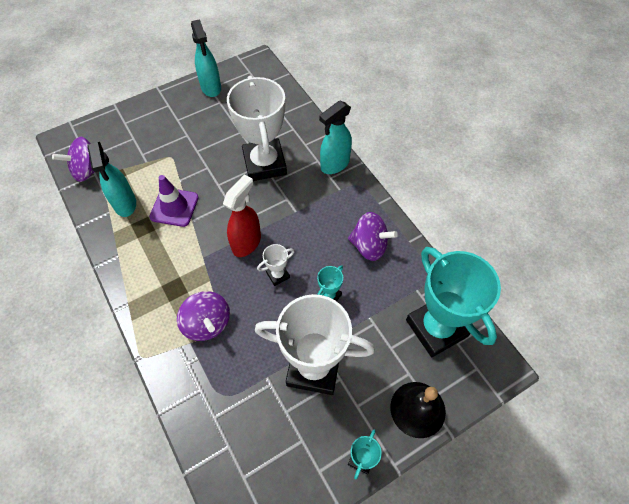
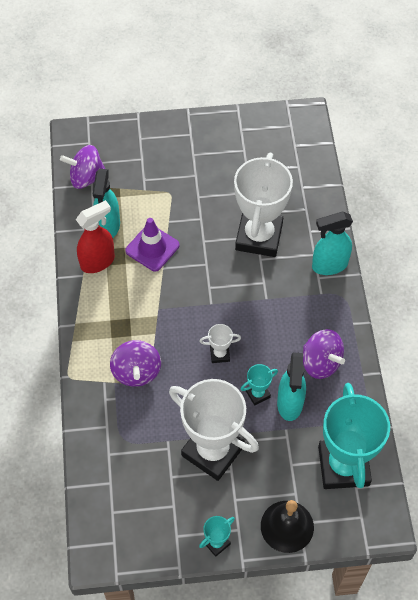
camera: 25 degrees right, 0 degrees up
turquoise spray bottle [191,19,221,97] -> turquoise spray bottle moved to [277,352,306,421]
red spray bottle [223,174,261,257] -> red spray bottle moved to [76,200,115,273]

